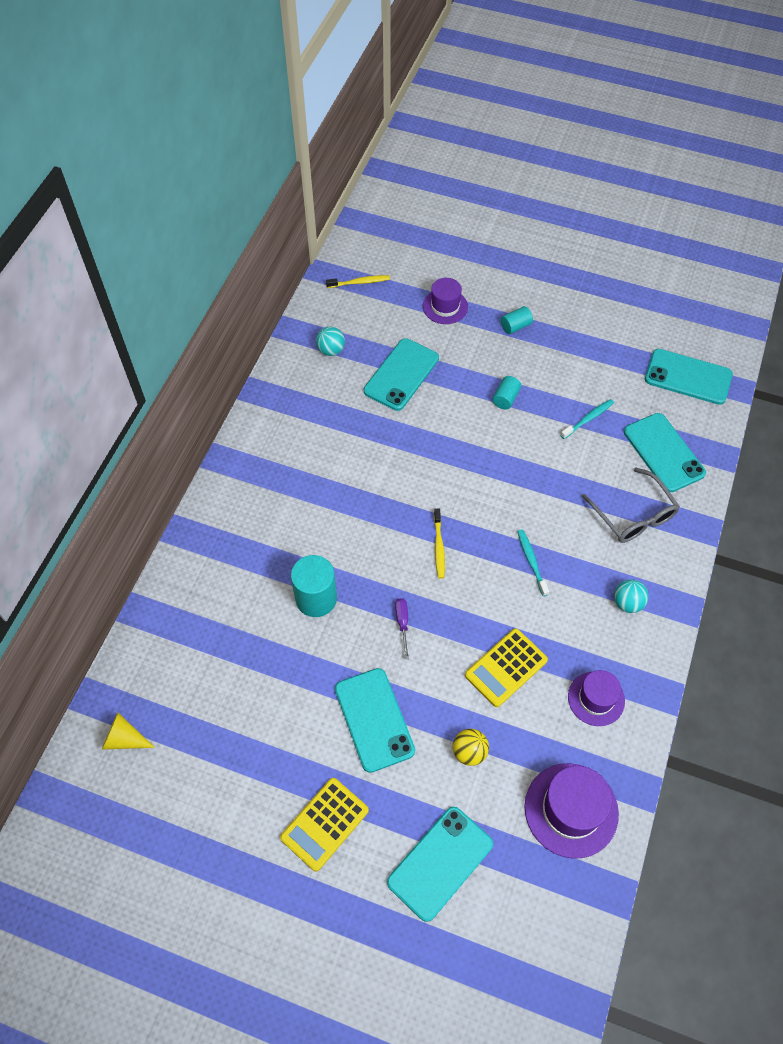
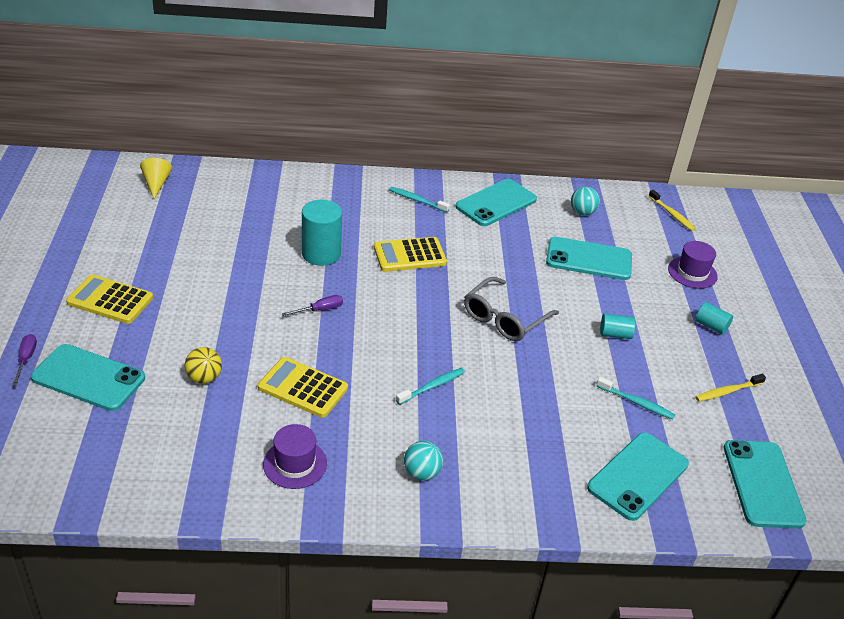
camera: 65 degrees right, 20 degrees down
turquoise phone [335,668,415,773] -> turquoise phone moved to [455,179,537,226]
yellow toothbrush [434,509,445,579] -> yellow toothbrush moved to [695,374,766,402]
purple hat [524,763,619,859] -> none
grey glasses [581,468,680,543] -> grey glasses moved to [464,277,559,341]
none -> purple screwdriver [12,334,37,386]
none -> yellow calculator [374,237,447,272]
none -> turquoise toothbrush [389,187,450,212]

